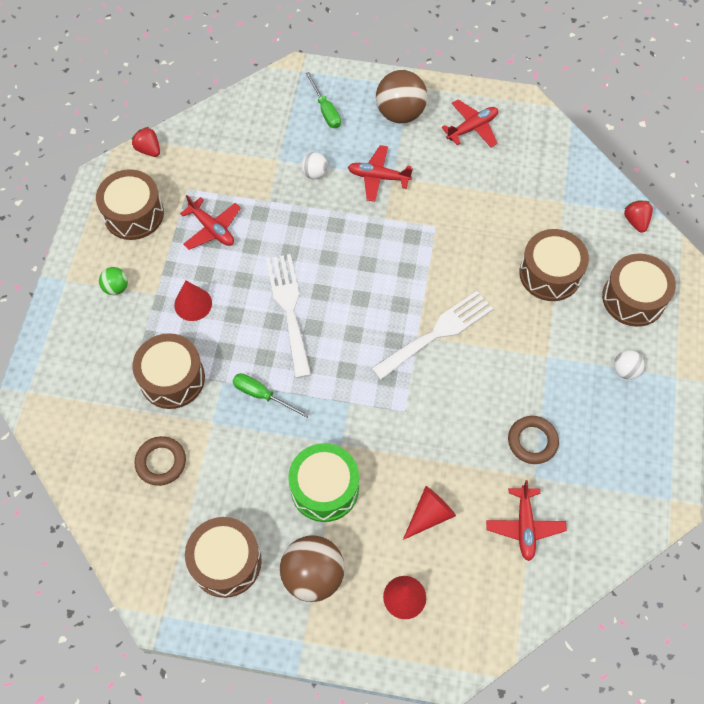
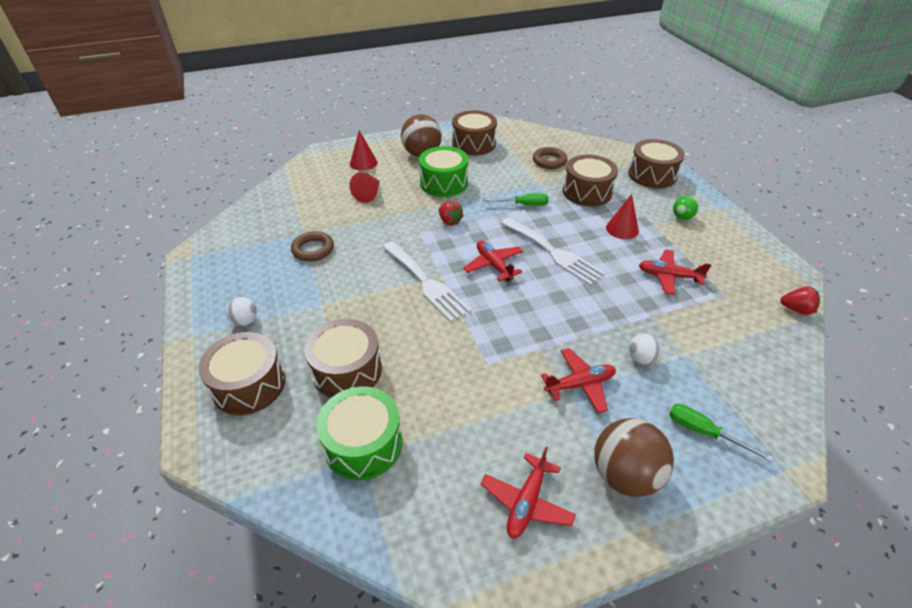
camera: 150 degrees right, 20 degrees down
brown drum [96,169,164,240] -> brown drum moved to [628,139,685,188]
white fork [371,291,493,380] -> white fork turned 60 degrees counterclockwise [383,241,472,322]
red plane [486,480,567,561] -> red plane moved to [463,241,523,281]
red strawberry [624,200,653,233] -> red strawberry moved to [439,201,463,226]
none -> green drum [316,386,402,480]

